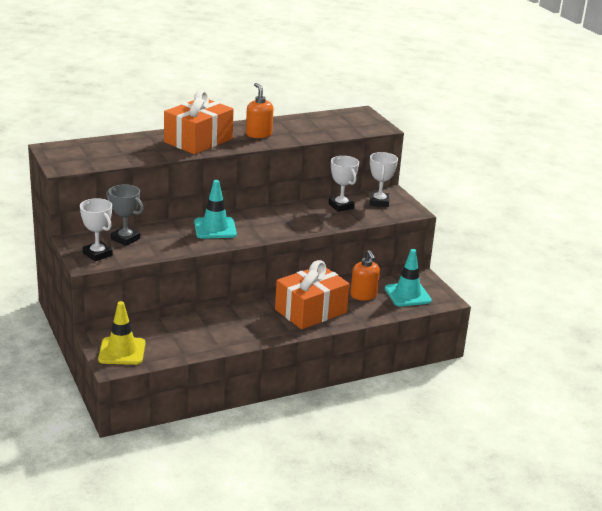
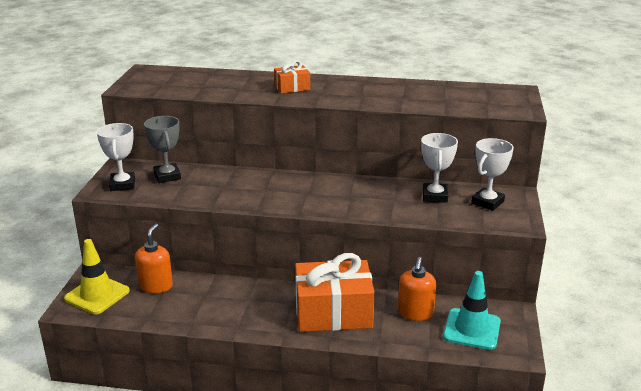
camera: 35 degrees right, 0 degrees up
orange gift [164,90,234,154] -> orange gift [274,60,310,94], size x0.48
turquoise traffic cone [194,180,237,239] -> none
orange soap dispenser [246,83,273,138] -> orange soap dispenser moved to [135,223,173,293]

